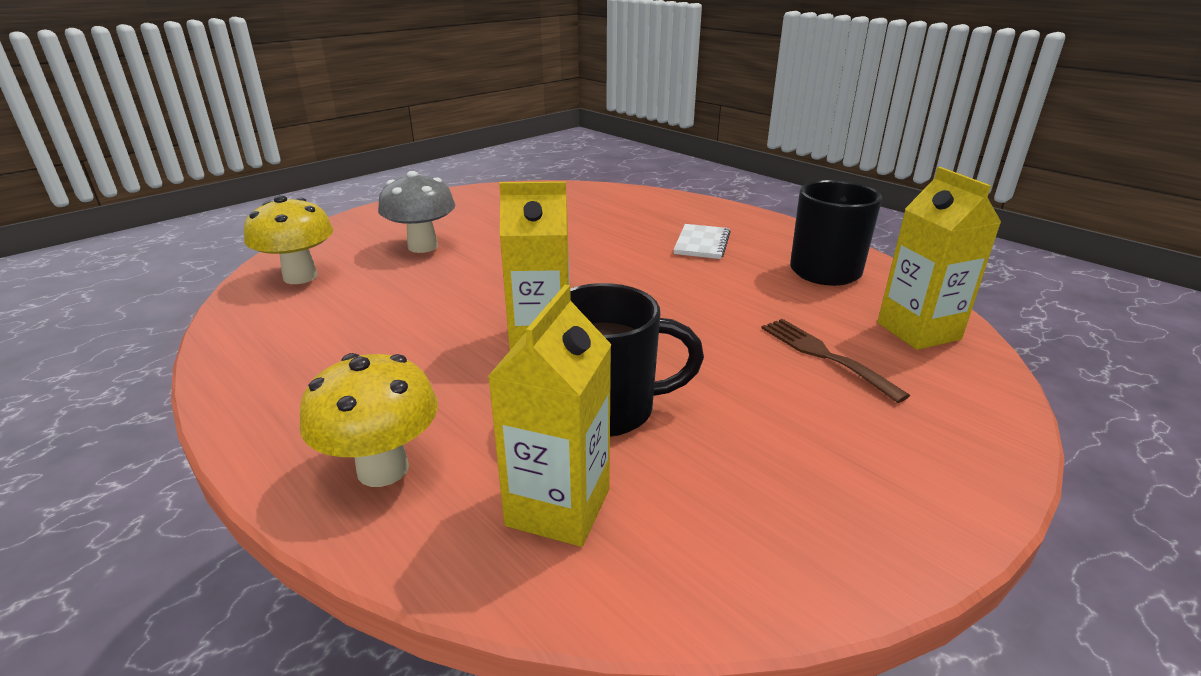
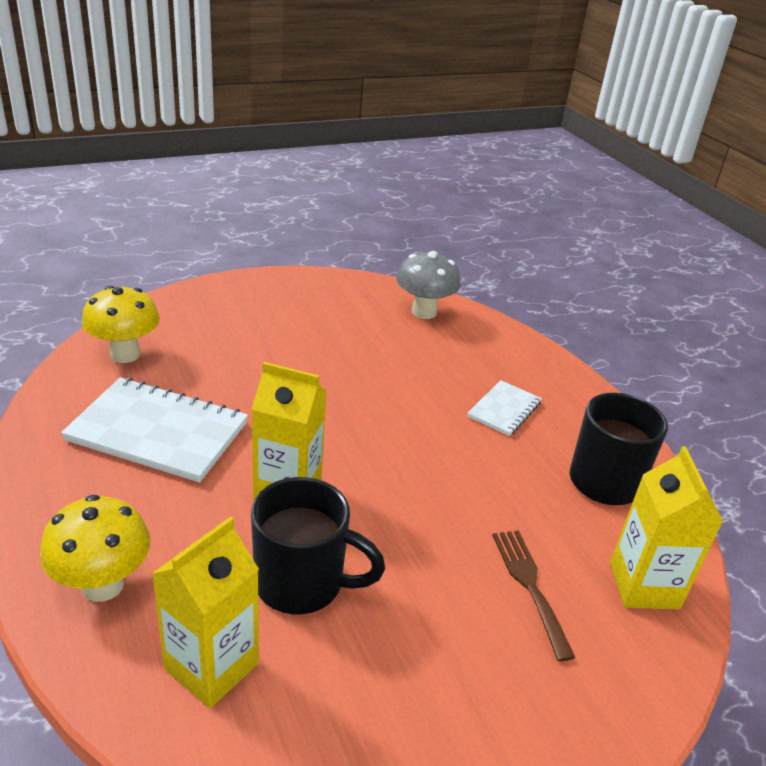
camera: 15 degrees right, 5 degrees up
grey mushroom [378,171,455,253] -> grey mushroom moved to [396,251,461,319]
none -> white notebook [61,377,248,483]

